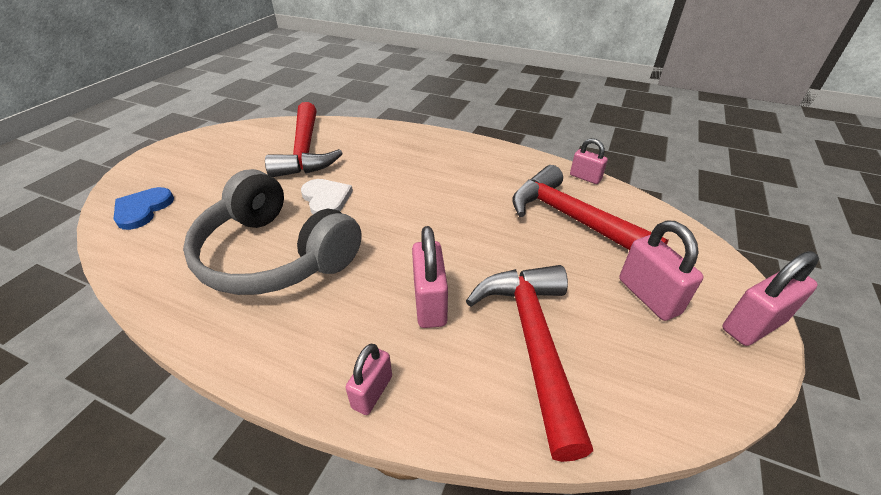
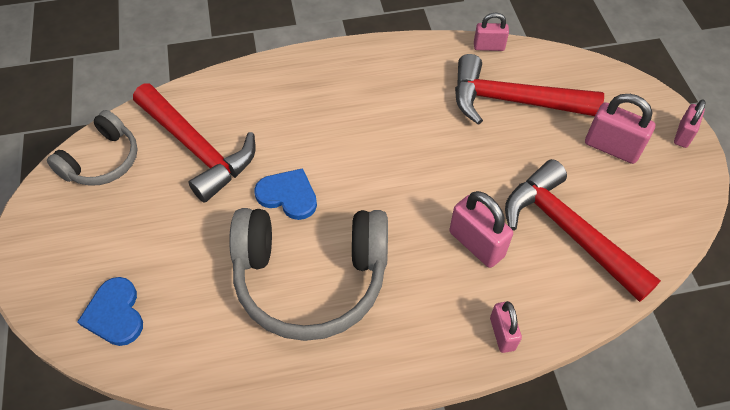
camera: 35 degrees left, 15 degrees up
white heart [301,179,353,214] -> blue heart [254,168,317,220]
pink padlock [722,251,819,346] -> pink padlock [674,99,706,148], size x0.64
none -> grey headphones [47,110,138,186]

